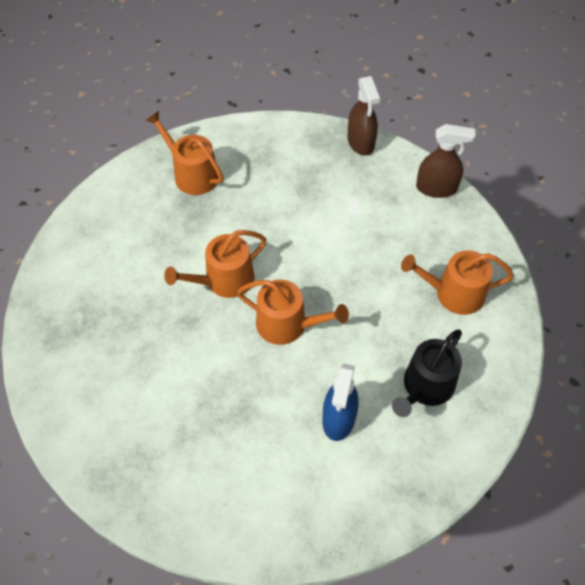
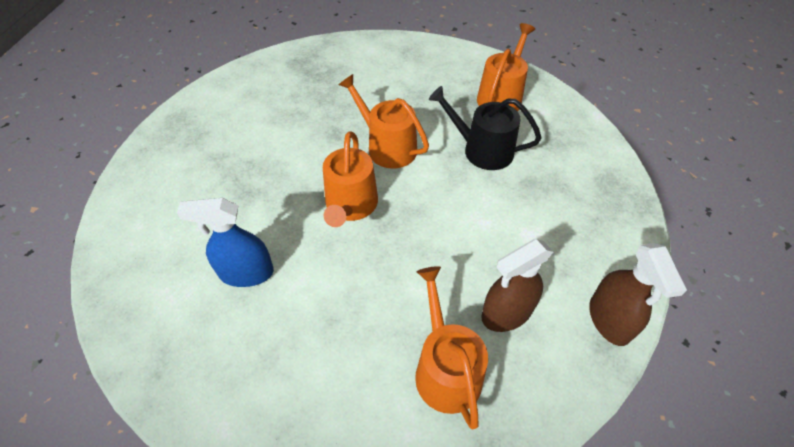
camera: 75 degrees right, 5 degrees down
brown spray bottle [347,76,380,156] -> brown spray bottle moved to [481,239,553,332]
black watering can [392,329,462,417] -> black watering can moved to [429,86,541,170]

